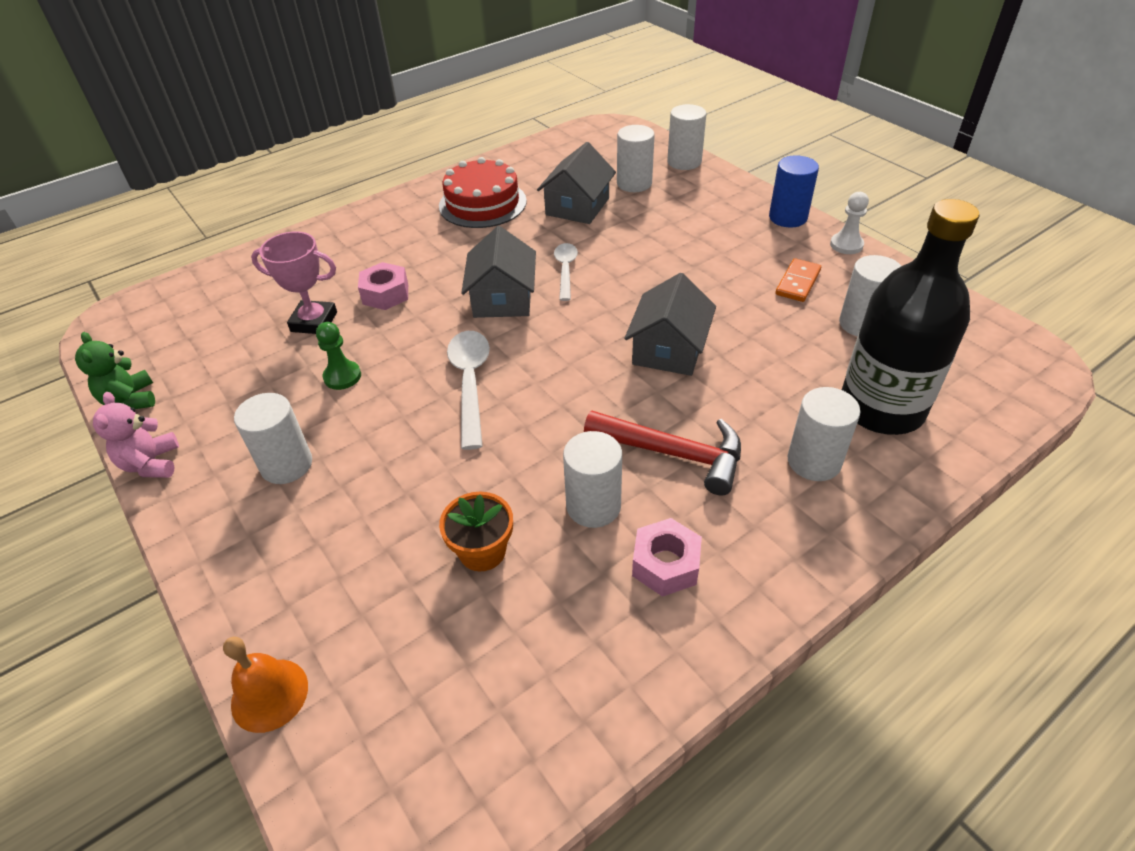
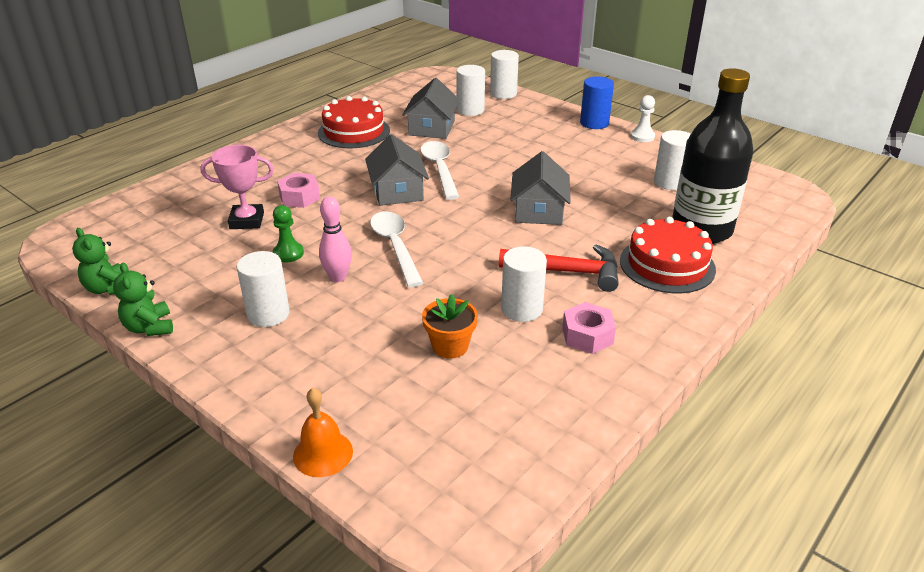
camera: 15 degrees left, 10 degrees down
pink teddy bear [93,392,179,478] -> green teddy bear [113,263,173,336]
white spoon [554,243,578,301] -> white spoon [420,141,459,200], size x1.54
orange domino [776,258,821,302] -> none
white cylinder [788,387,860,481] -> red cake [620,217,716,293]
none -> pink bowling pin [319,196,352,282]

